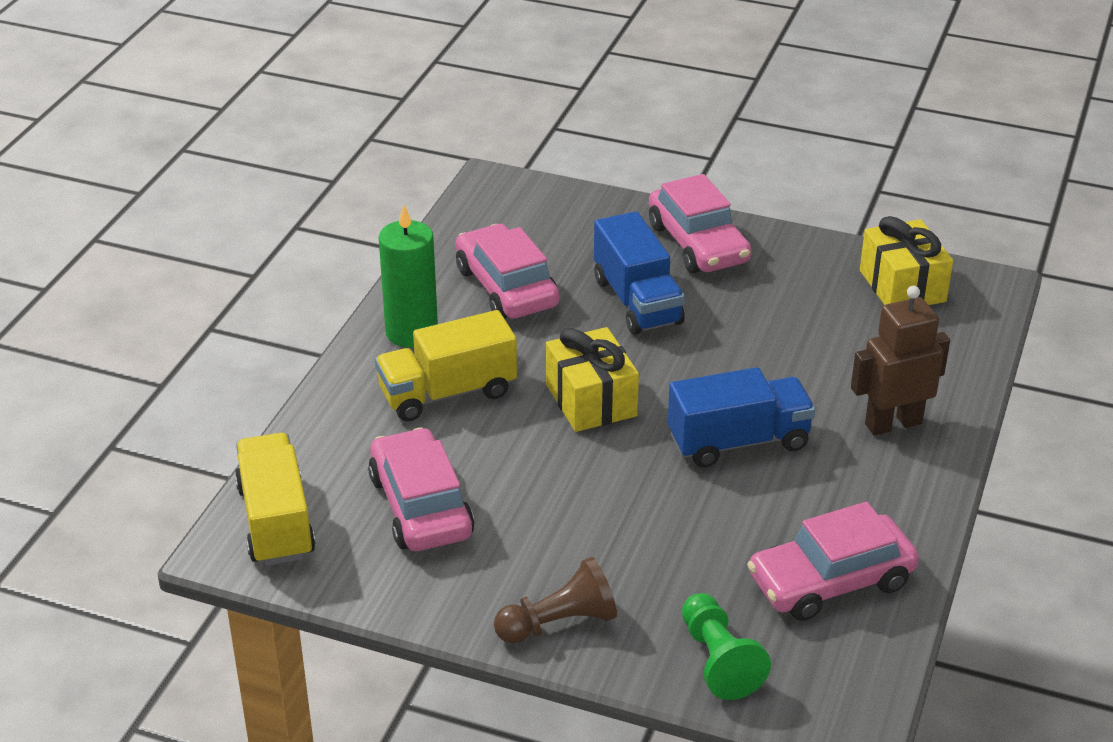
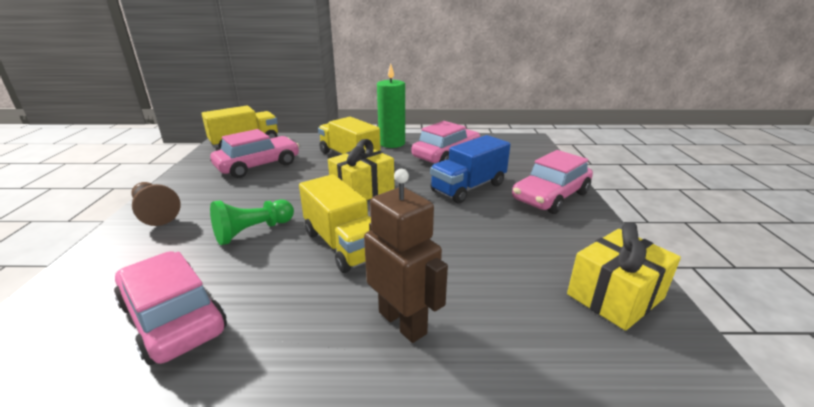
camera: 70 degrees right, 10 degrees down
blue truck [668,367,815,468] -> yellow truck [299,174,371,273]
green pawn [682,593,771,700] -> green pawn moved to [210,199,294,245]

